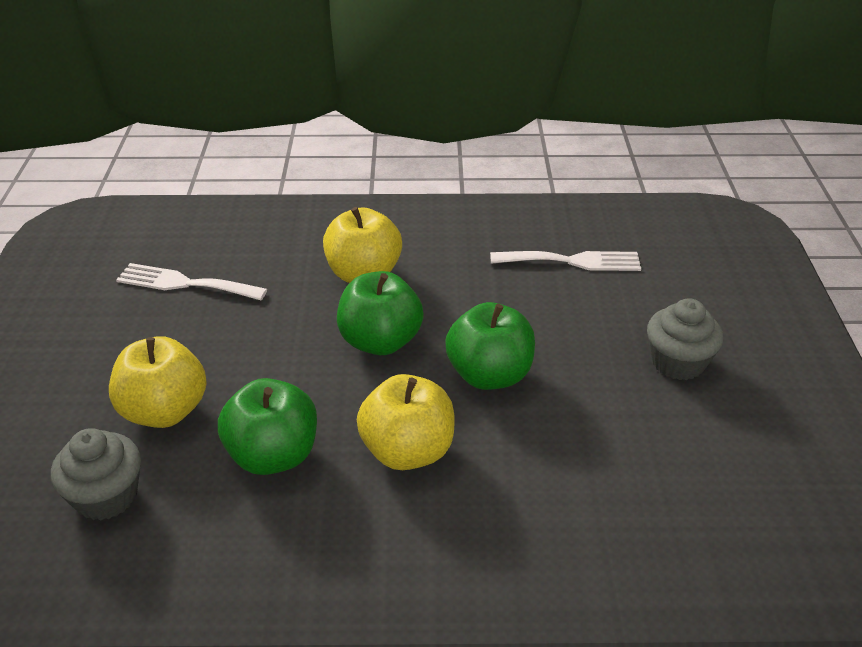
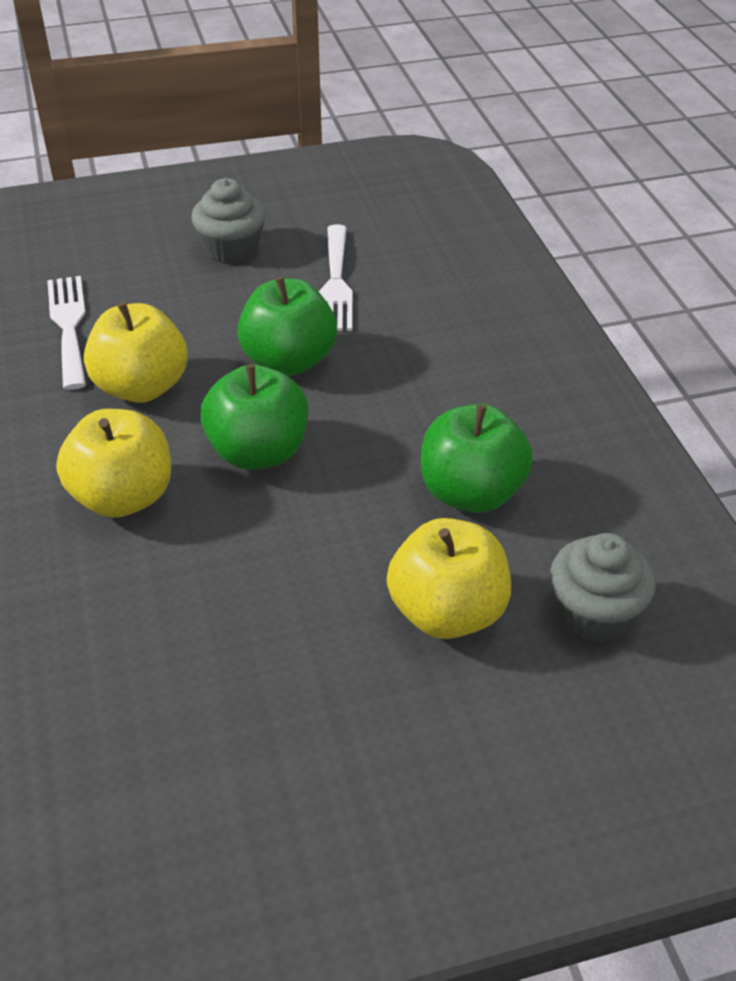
camera: 105 degrees left, 5 degrees up
white fork [116,263,267,300] -> white fork moved to [319,225,353,331]
yellow apple [357,374,455,470] -> yellow apple moved to [84,302,187,403]

